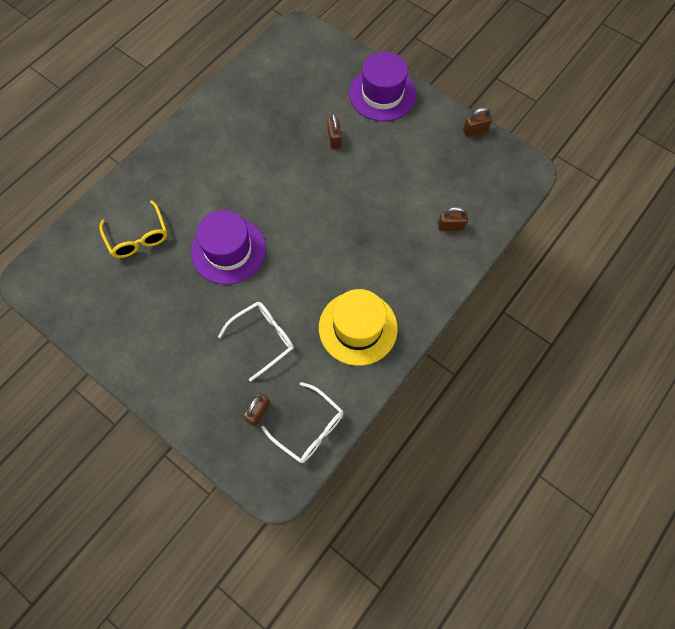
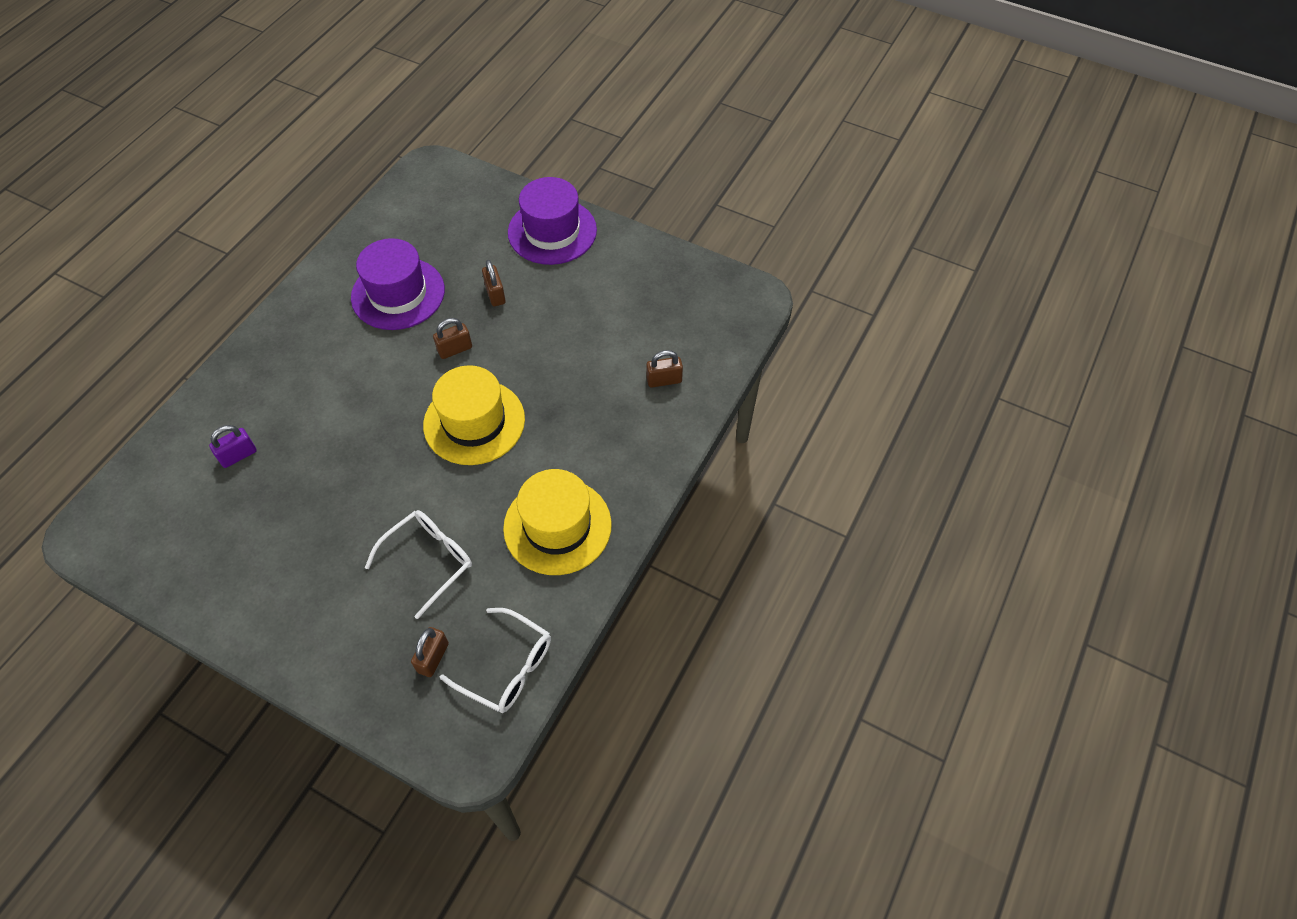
camera: 10 degrees left, 10 degrees down
yellow glasses [99,200,167,258] -> purple padlock [209,425,257,468]
purple hat [191,210,266,285] -> purple hat moved to [351,238,445,330]
brown padlock [463,107,492,137] -> brown padlock moved to [433,318,472,359]
none -> yellow hat [423,365,525,465]

